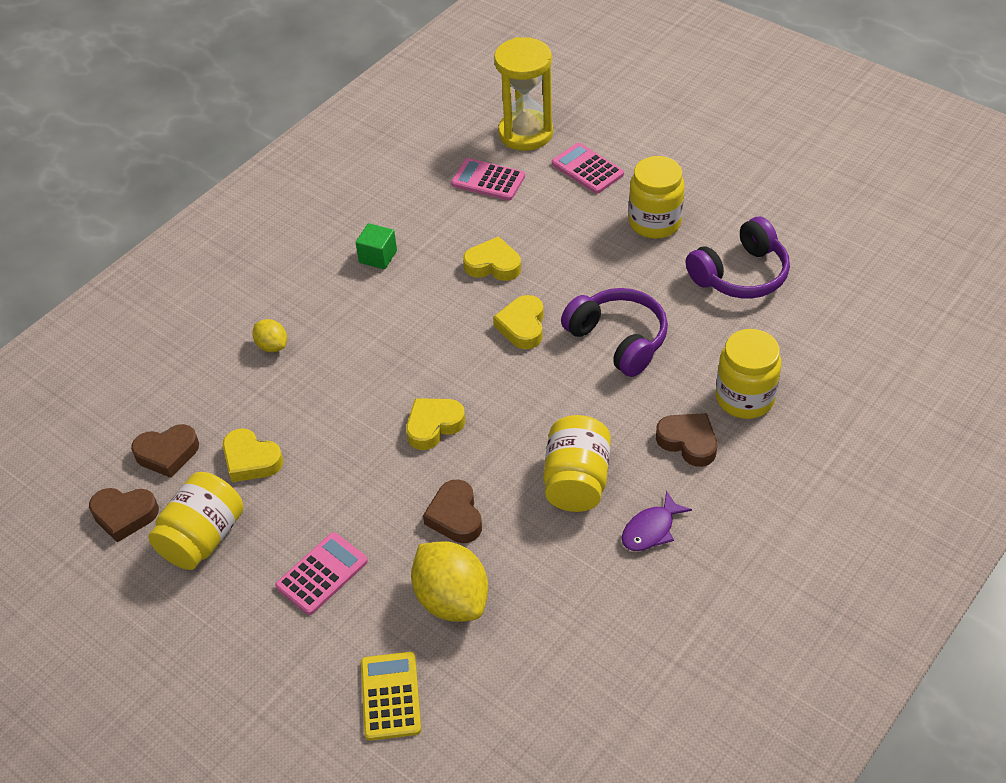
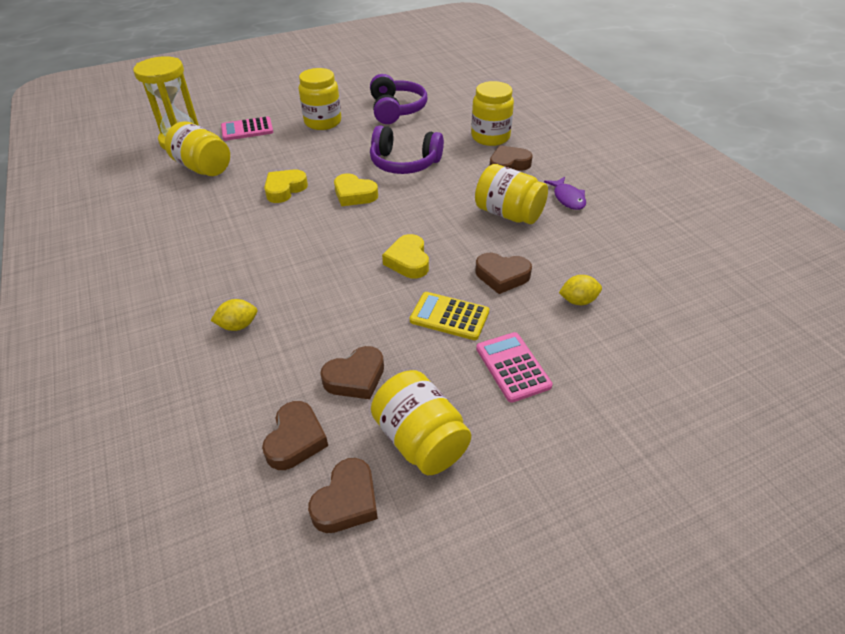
camera: 65 degrees left, 5 degrees down
yellow heart [223,428,283,482] -> brown heart [320,346,384,399]
green cube [355,223,397,269] -> none
yellow calculator [361,652,421,741] -> yellow calculator moved to [410,292,489,340]
yellow lemon [411,541,488,622] -> yellow lemon [559,275,602,305], size x0.52
pink calculator [451,158,525,201] -> yellow jar [165,121,230,176]
purple headphones [561,288,668,377] -> purple headphones turned 150 degrees counterclockwise [370,125,444,174]

